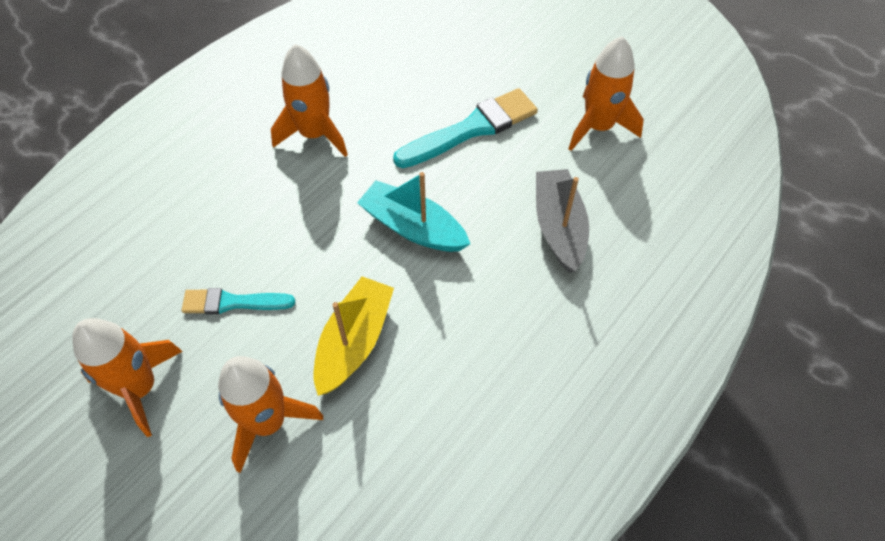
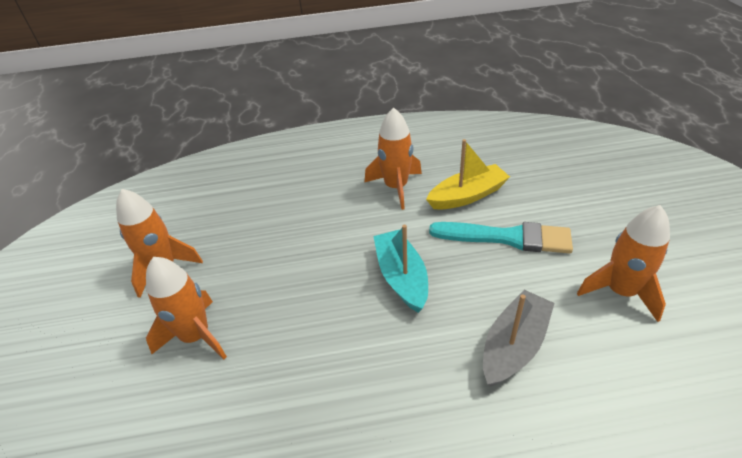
camera: 45 degrees right, 15 degrees down
turquoise brush [182,288,295,314] -> none
yellow boat [314,276,394,396] -> yellow boat moved to [426,139,510,210]

